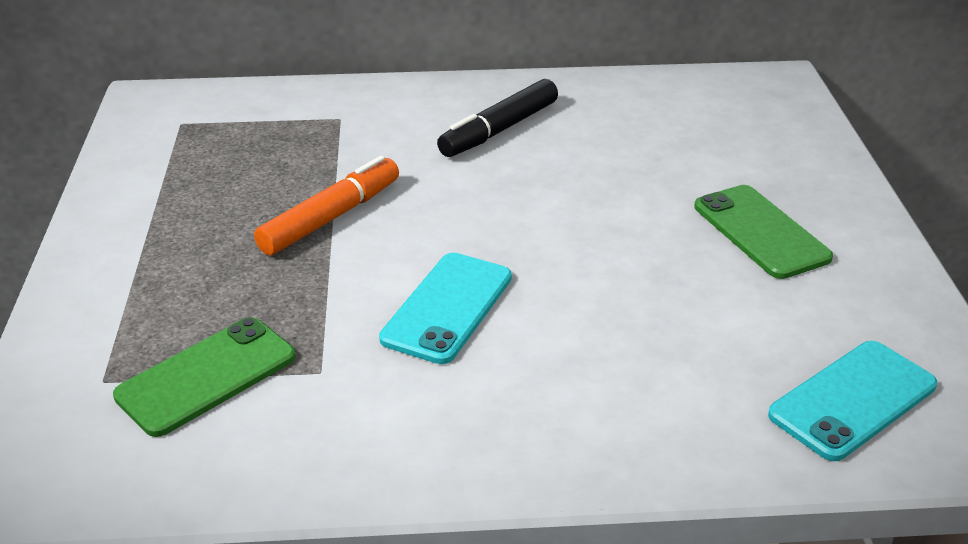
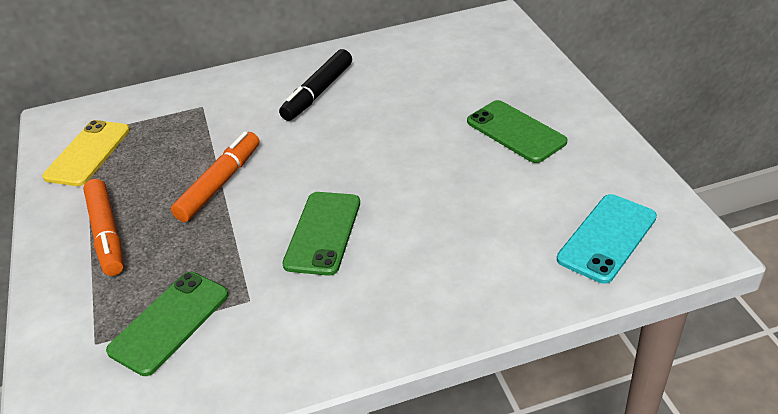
camera: 10 degrees left, 5 degrees up
turquoise phone [379,253,512,364] -> green phone [282,192,360,276]
none -> yellow phone [42,120,130,186]
none -> orange marker [83,179,124,276]

